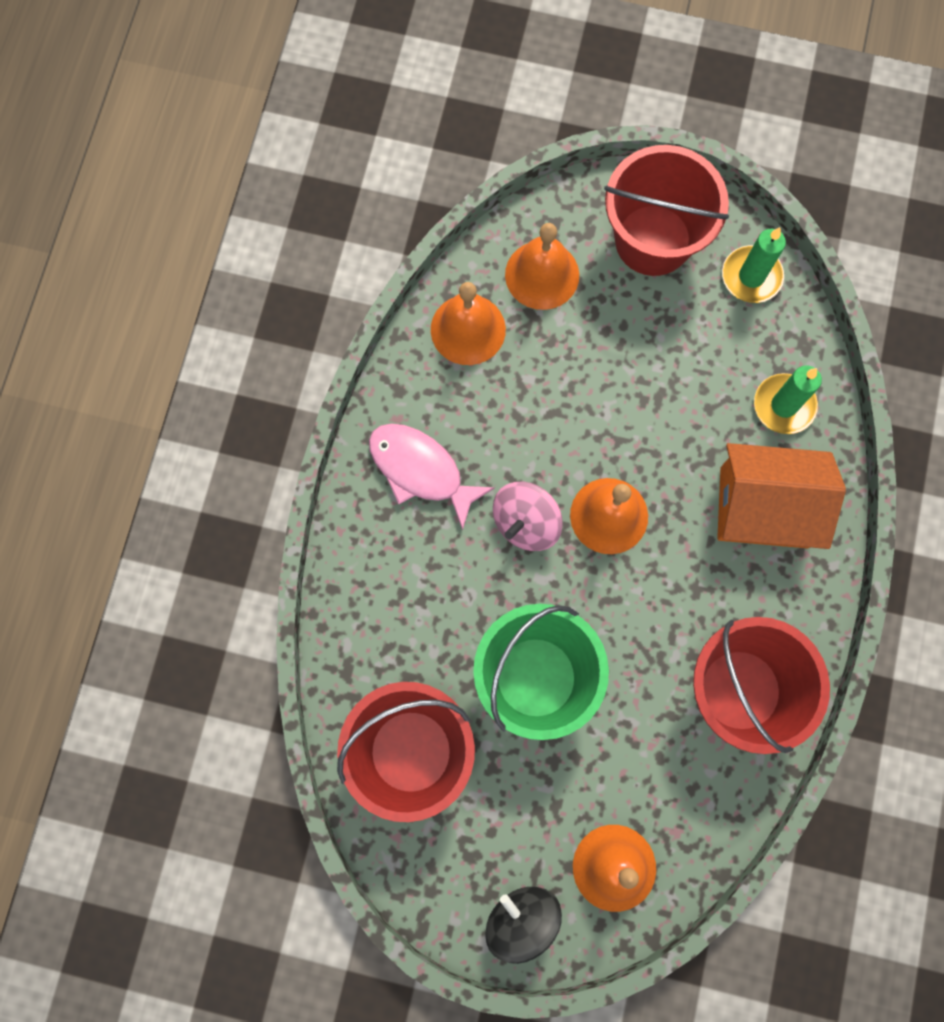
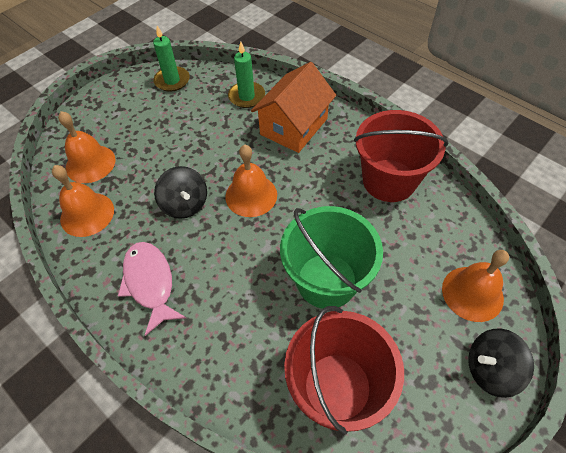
camera: 60 degrees left, 20 degrees down
pink fish [369,423,495,530] -> pink fish turned 90 degrees clockwise [118,242,186,336]
pink spinning top [493,481,563,551] -> none
red bucket [604,145,729,276] -> none
none -> black spinning top [154,166,207,219]

